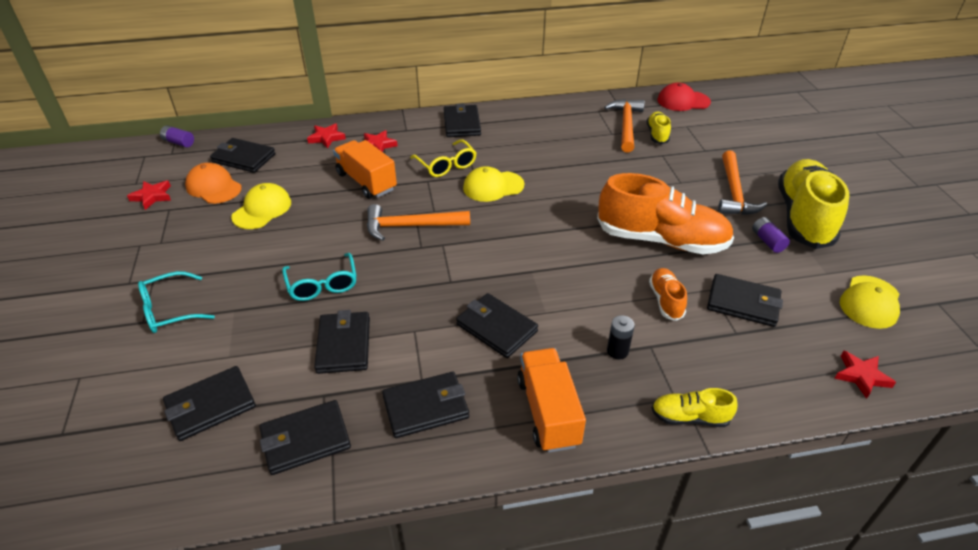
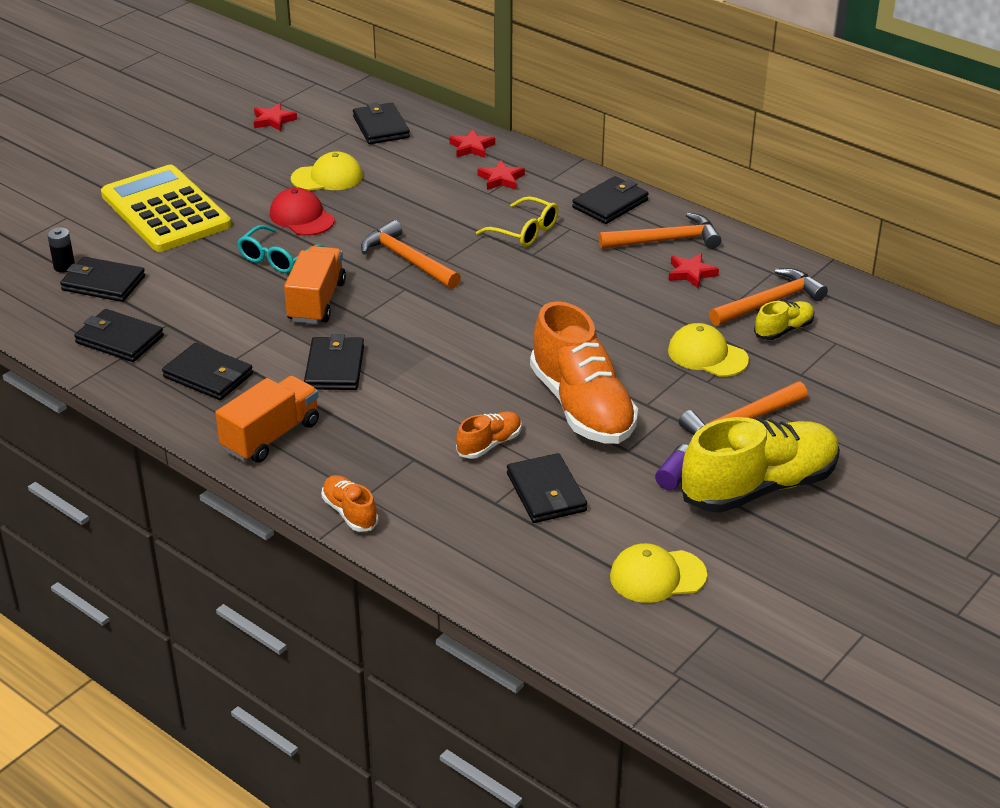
camera: 50 degrees right, 5 degrees down
turquoise glasses [138,271,215,333] -> yellow calculator [101,165,231,252]
purple battery [160,125,194,147] -> none
orange cap [185,163,242,204] -> none
black wallet [314,310,370,374] -> none
orange truck [333,140,397,199] -> orange truck moved to [284,246,346,324]
yellow glasses [410,139,477,177] -> yellow glasses turned 75 degrees counterclockwise [476,196,559,247]
yellow cap [463,166,524,202] -> yellow cap moved to [668,323,749,377]
black battery [607,315,635,359] -> black battery moved to [47,227,75,272]
yellow shoe [652,388,738,427] -> orange shoe [322,475,378,532]
red cap [658,83,711,111] -> red cap moved to [270,187,335,236]
red star [834,351,896,399] -> red star moved to [669,253,719,288]
none -> orange hammer [599,213,721,249]

